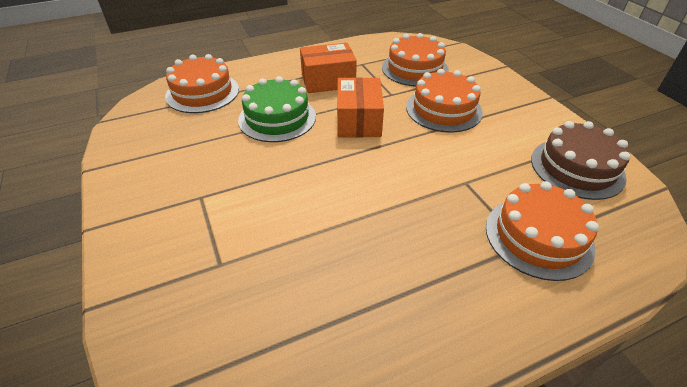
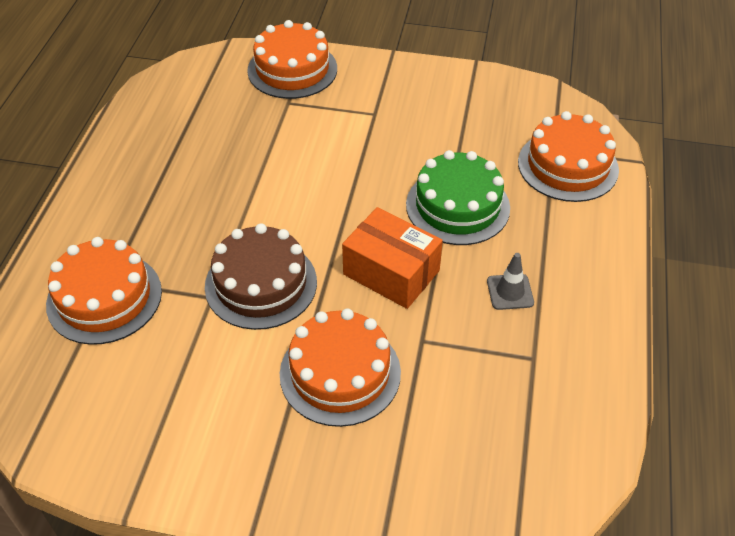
camera: 125 degrees right, 5 degrees up
orange box [300,43,357,93] -> grey traffic cone [487,253,534,310]
orange cake [382,33,449,87] -> orange cake moved to [247,20,337,99]
brown cake [531,121,630,200] -> brown cake moved to [205,223,317,330]

